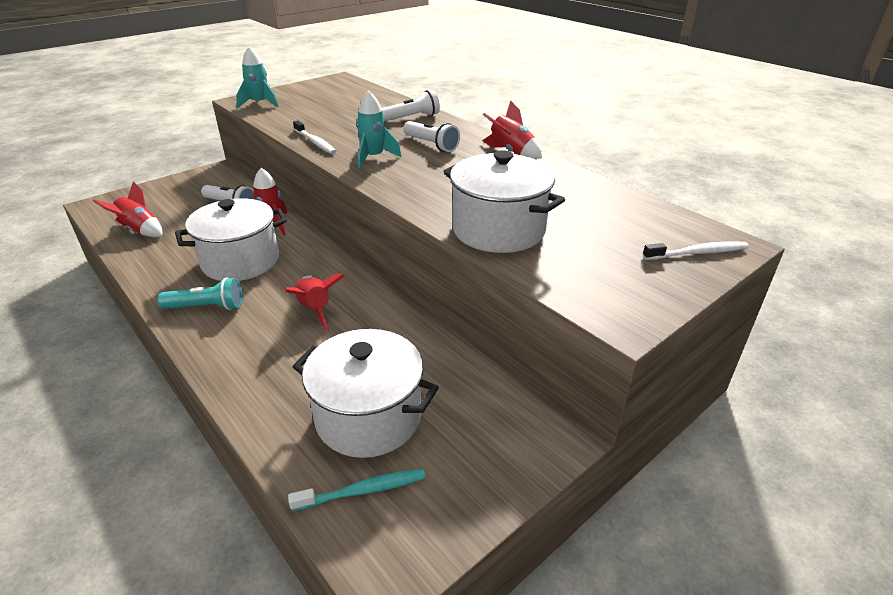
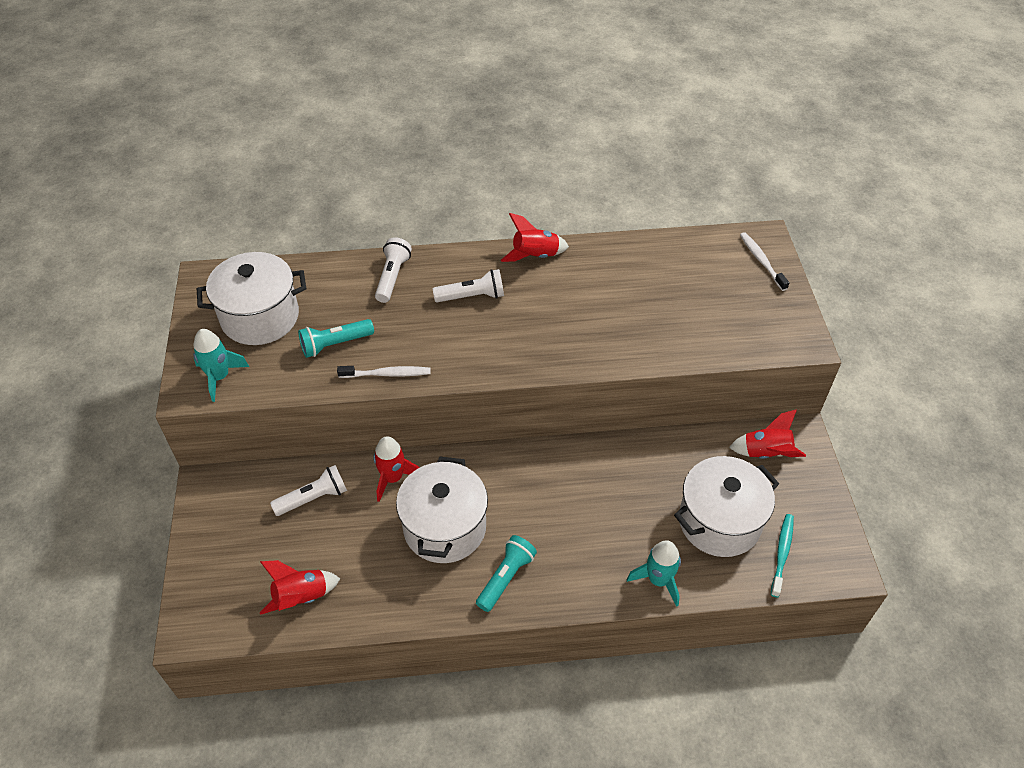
camera: 55 degrees left, 15 degrees up
red rocket [285,273,345,331] -> red rocket moved to [729,409,806,459]
turquoise rocket [356,90,402,169] -> turquoise rocket moved to [627,540,681,607]
white pot [443,150,565,253] -> white pot moved to [197,252,306,345]
white toothbrush [643,241,749,260] -> white toothbrush turned 45 degrees counterclockwise [740,232,789,291]
none -> turquoise flashlight [298,319,374,358]

